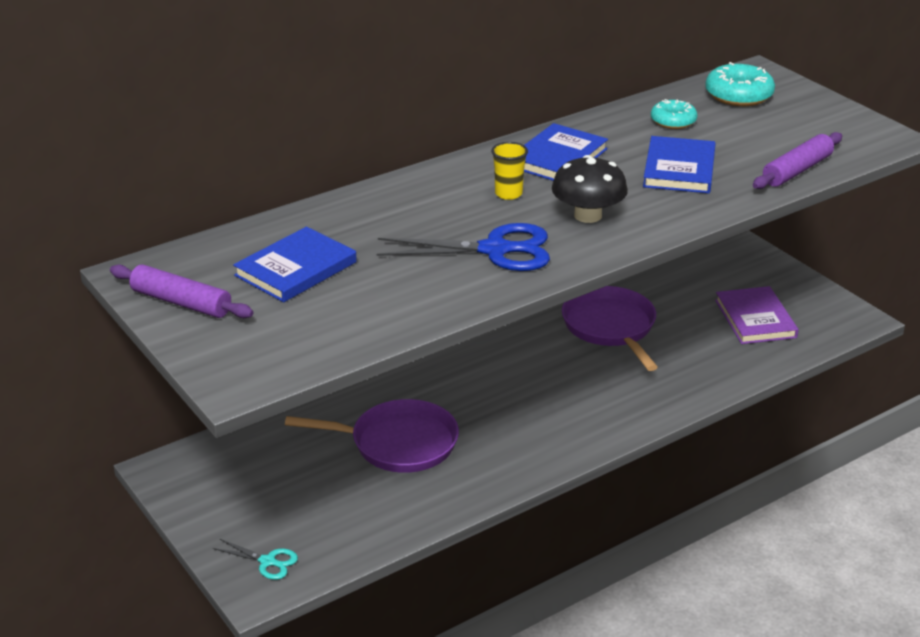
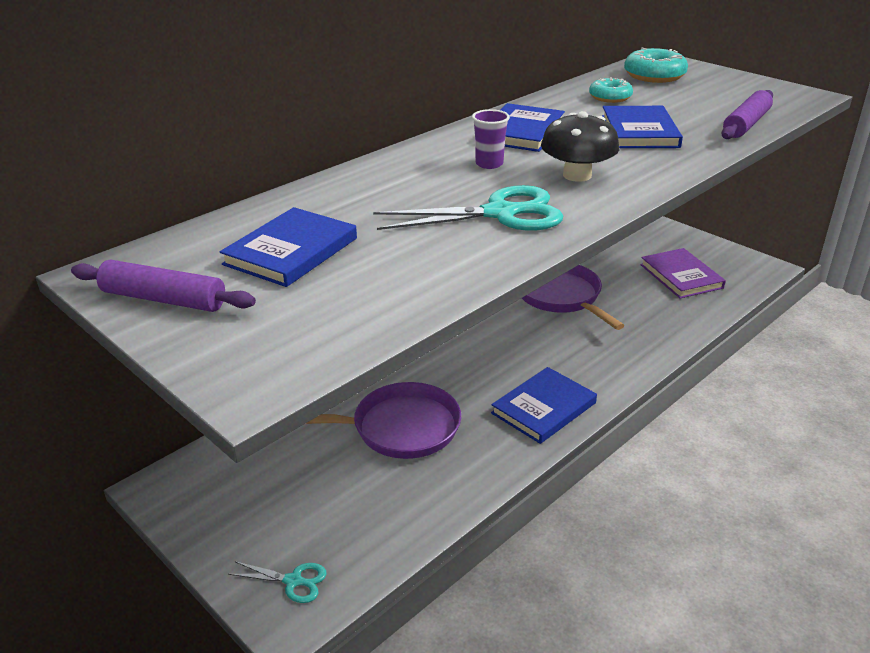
camera: 10 degrees left, 0 degrees up
blue scissors [376,223,550,271] -> turquoise scissors [373,185,563,231]
yellow cup [491,142,528,200] -> purple cup [472,109,510,169]
none -> blue book [491,367,597,444]

